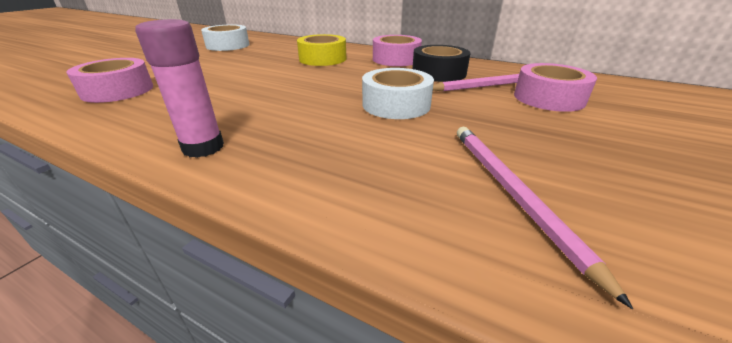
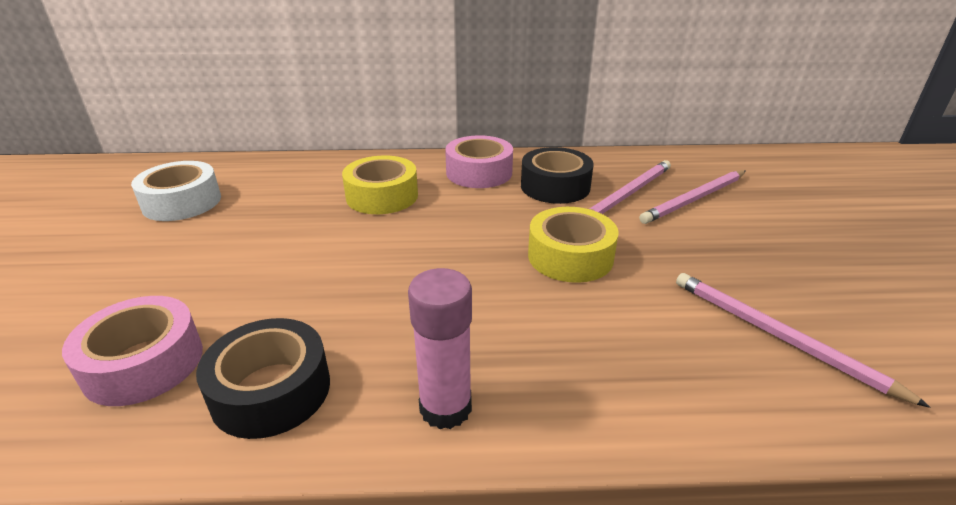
camera: 30 degrees left, 0 degrees up
white tape [362,68,434,119] -> yellow tape [528,207,619,283]
pink tape [514,63,597,112] -> pink pencil [639,170,746,224]
none -> black tape [196,318,330,439]

